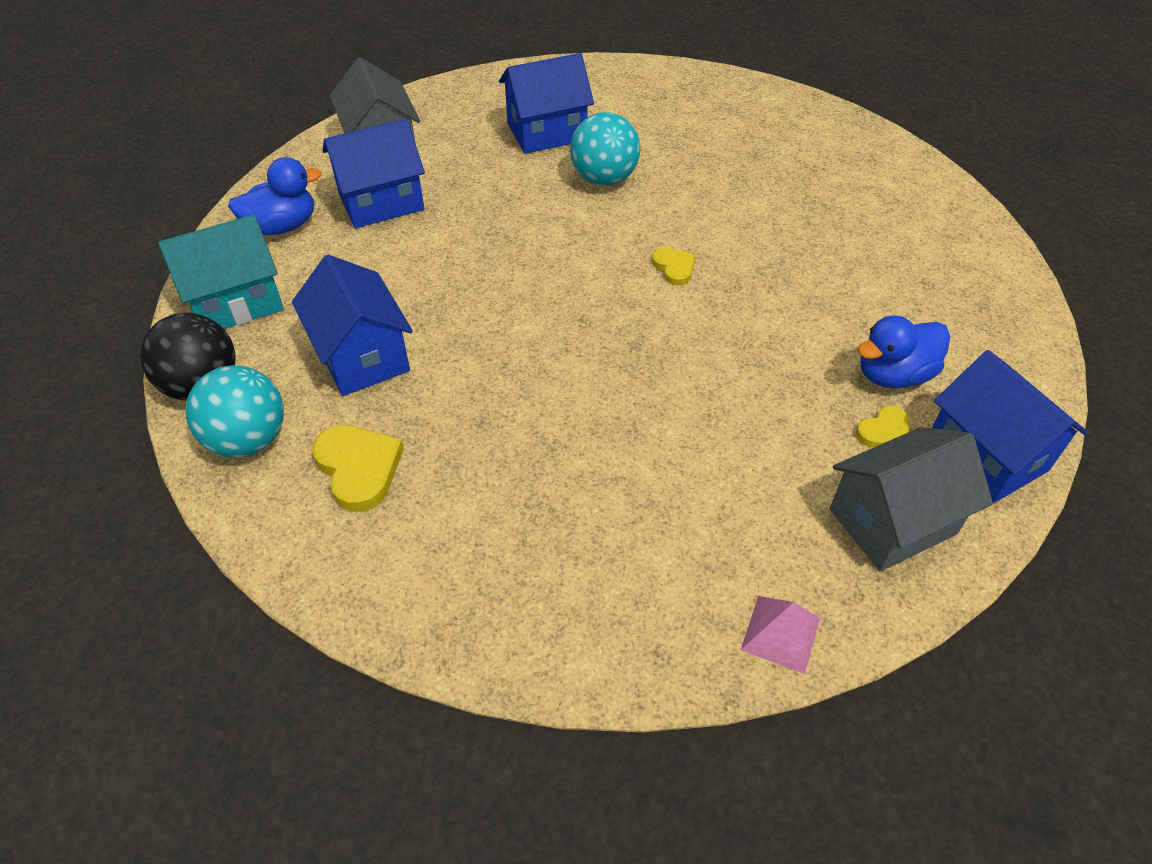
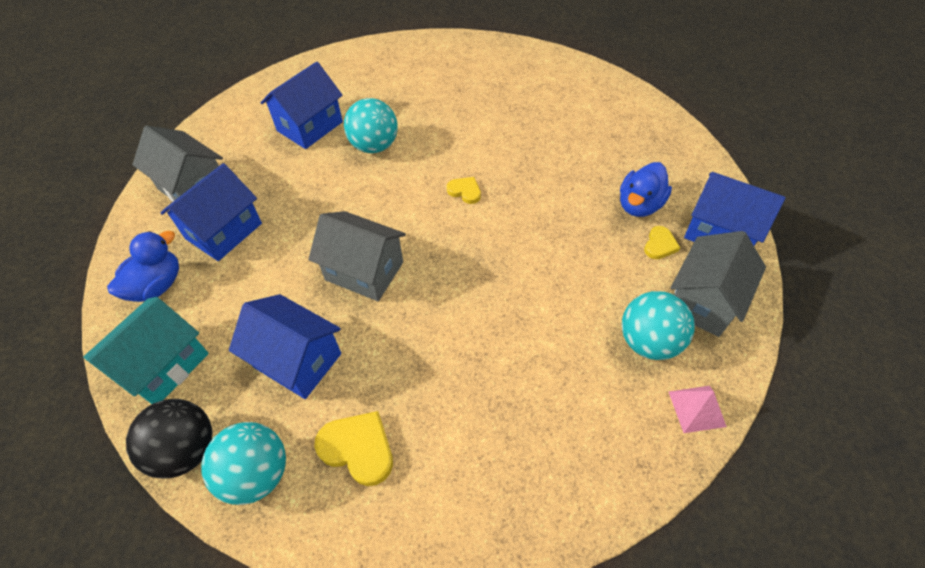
camera: 30 degrees left, 5 degrees up
none -> grey house [308,211,406,301]
none -> turquoise ball [622,291,695,360]

